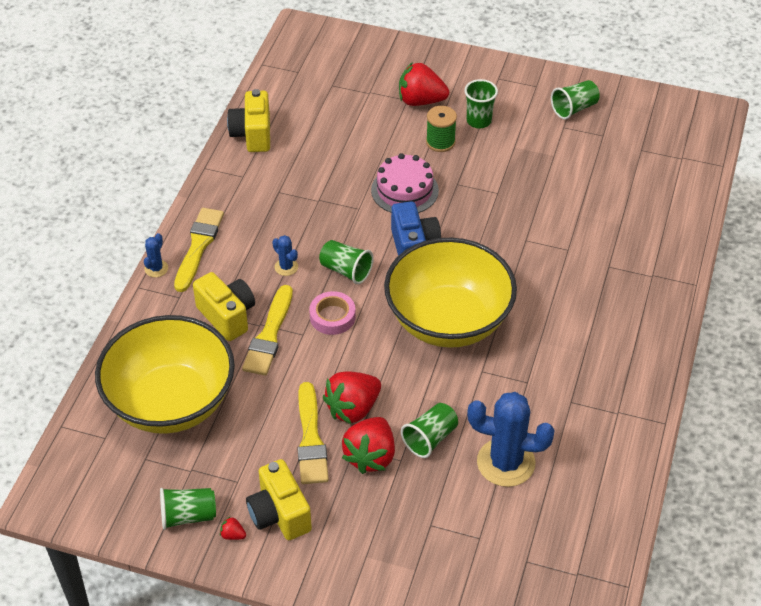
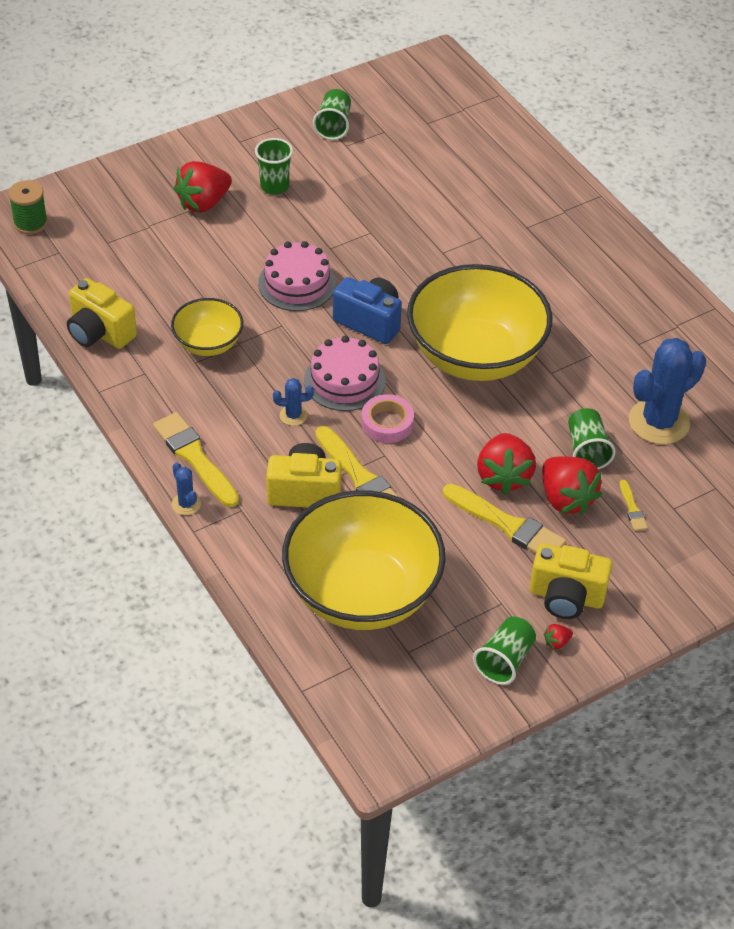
camera: 50 degrees left, 0 degrees up
green cup [319,240,374,284] -> pink cake [304,336,386,411]
green spool [426,106,457,152] -> green spool moved to [8,180,48,234]
none -> yellow bowl [171,298,243,356]
none -> yellow brush [620,480,648,531]

